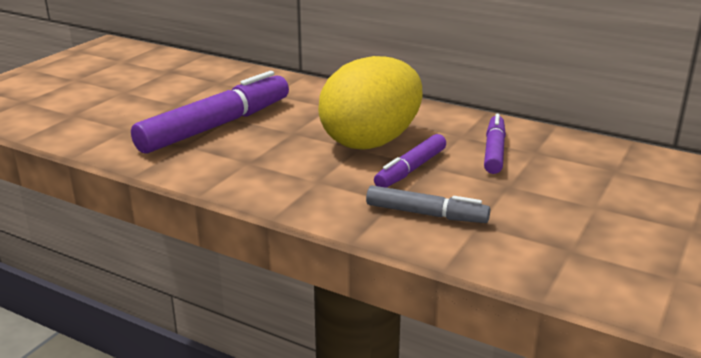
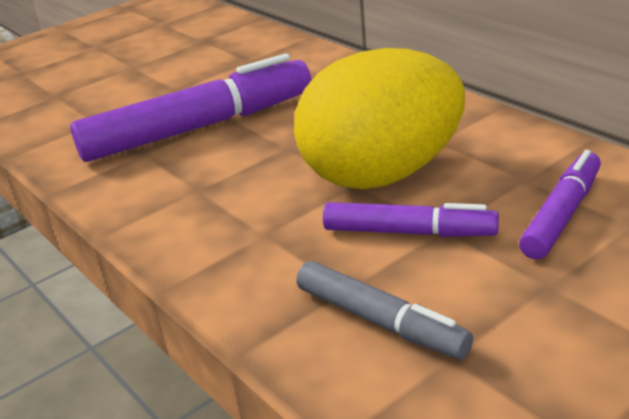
camera: 25 degrees right, 5 degrees up
purple marker [374,134,446,188] -> purple marker turned 135 degrees counterclockwise [323,202,499,237]

